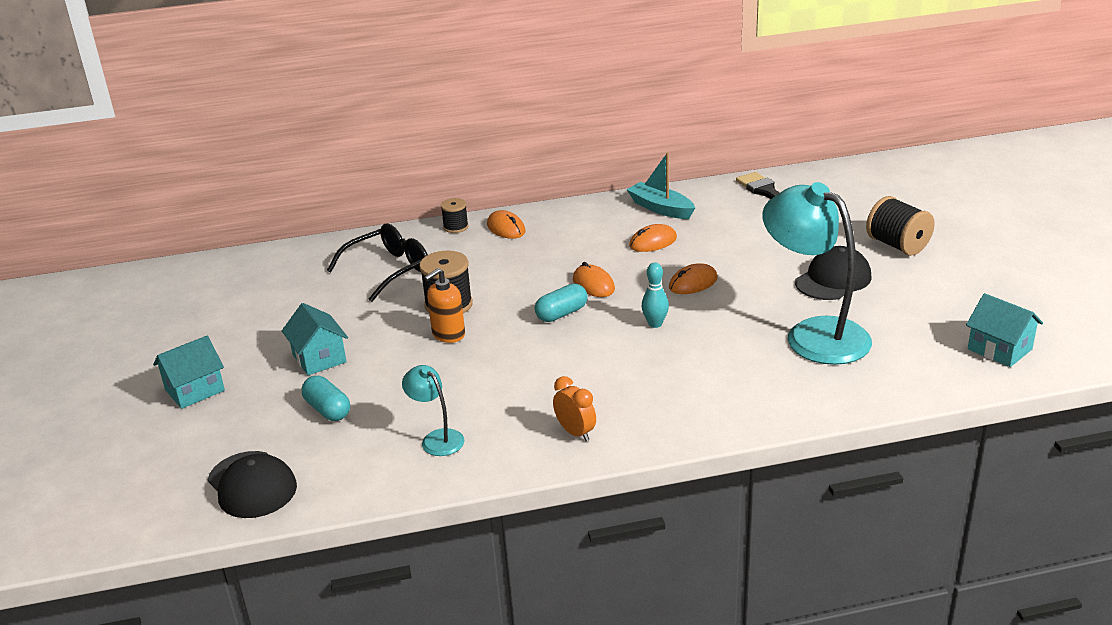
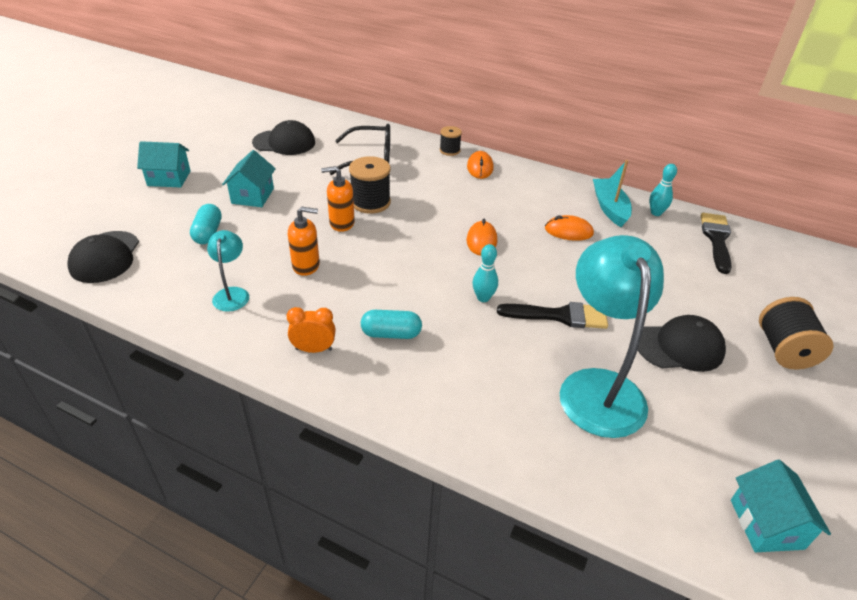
camera: 35 degrees right, 10 degrees up
turquoise capsule [535,284,588,322] -> turquoise capsule moved to [361,310,422,339]
orange clock [553,376,596,441] -> orange clock turned 90 degrees counterclockwise [287,307,335,353]
orange mouse [669,263,718,294] -> none
none -> black cap [252,120,315,155]
none -> orange soap dispenser [288,207,320,276]
none -> black brush [497,302,608,329]
none -> turquoise bowling pin [649,164,677,216]

